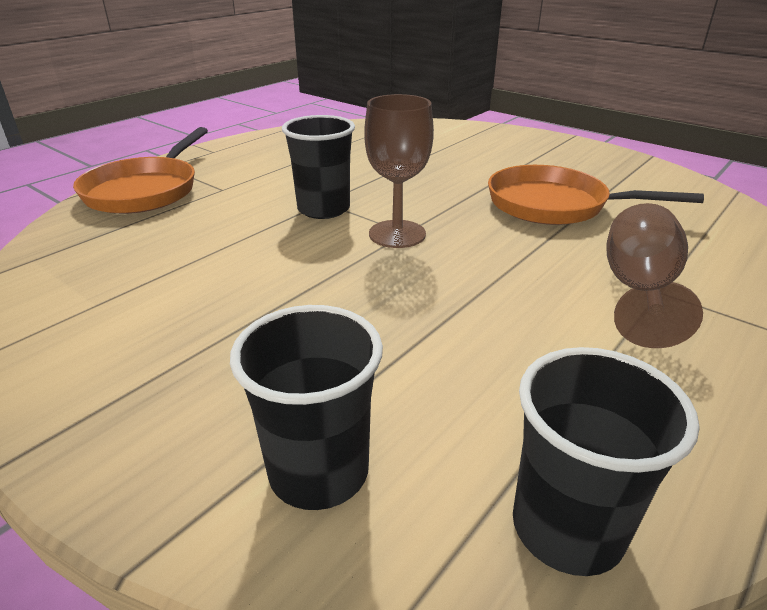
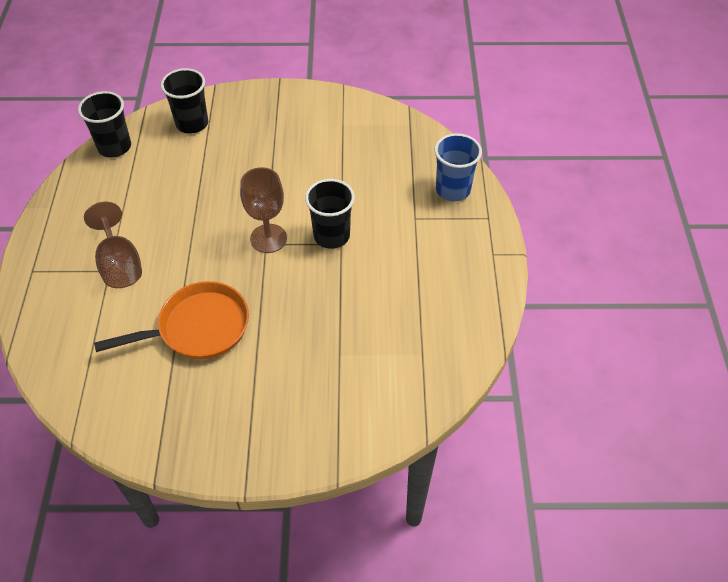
camera: 140 degrees right, 20 degrees up
orange pan [73,127,208,214] -> blue cup [435,133,482,201]

